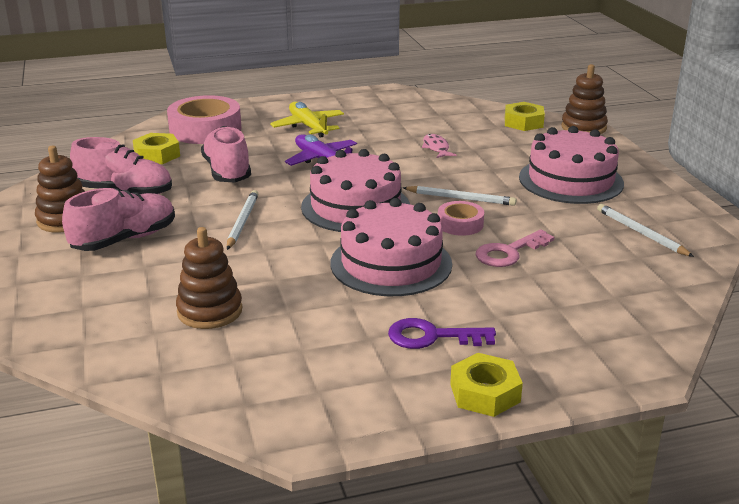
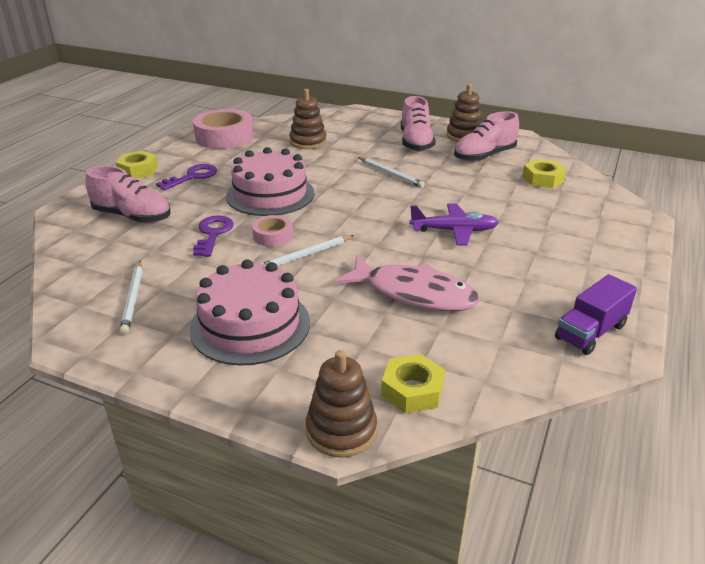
camera: 130 degrees right, 5 degrees up
pink tape [167,95,241,144] -> pink tape moved to [193,109,254,149]
pink shoe [201,126,251,182] -> pink shoe moved to [85,166,171,223]
yellow plane [270,102,344,138] -> none
pink cake [301,149,410,232] -> none
pink fish [422,134,456,158] -> pink fish [334,255,480,311], size x2.23
pink key [476,229,554,267] -> purple key [193,215,234,257]
white pencil [597,204,694,257] -> white pencil turned 75 degrees clockwise [120,261,143,334]
none -> purple truck [555,274,637,355]

